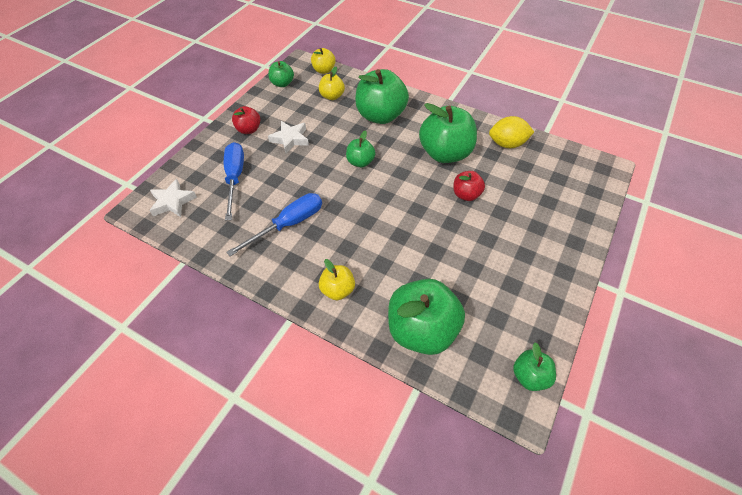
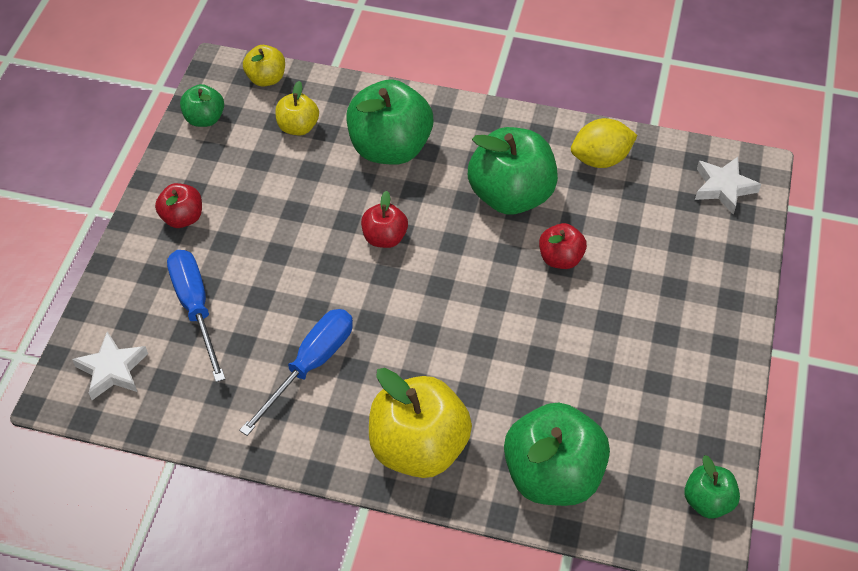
camera: 15 degrees left, 0 degrees up
white star [268,121,309,153] -> white star moved to [695,157,761,215]
yellow apple [319,259,355,300] -> yellow apple [369,368,472,478], size x1.94
green apple [346,130,375,167] -> red apple [361,191,408,248]

